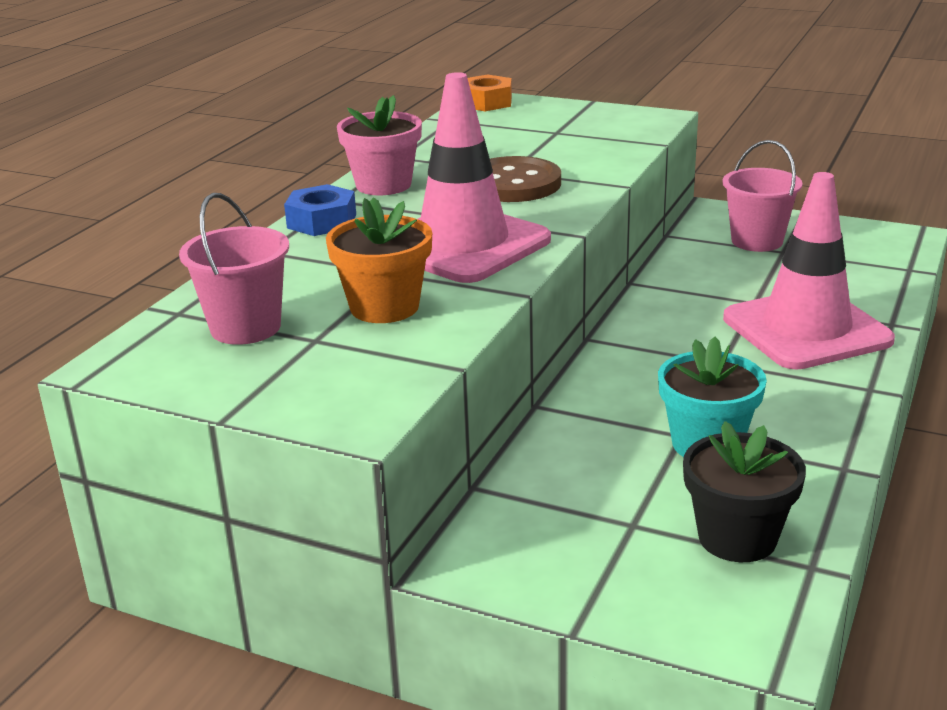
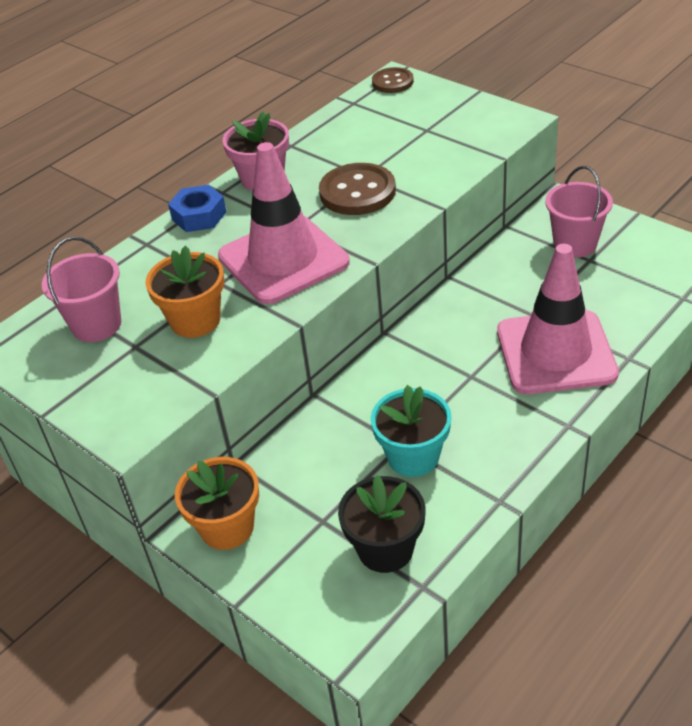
camera: 20 degrees right, 15 degrees up
orange nut [467,74,512,111] -> brown button [372,67,414,93]
none -> orange flower pot [175,457,259,550]

